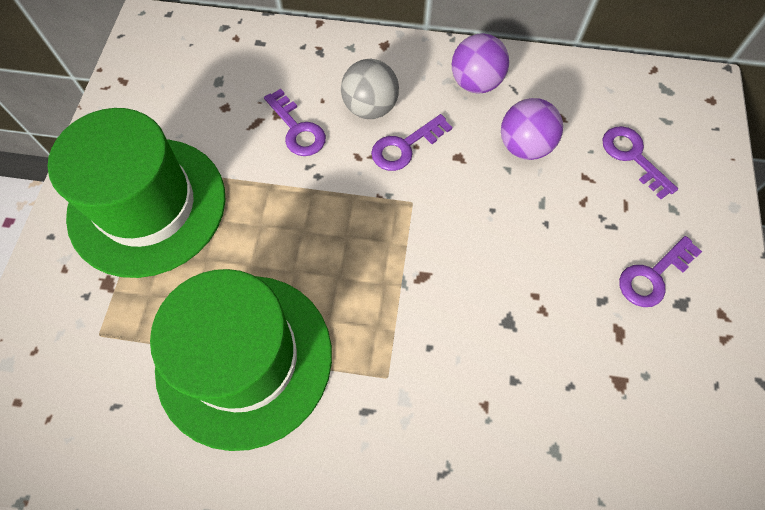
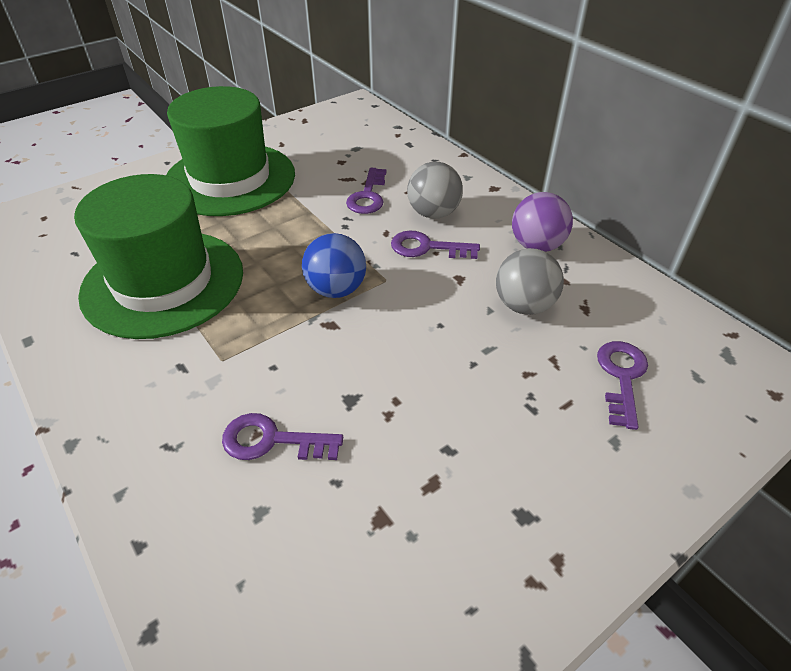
camera: 45 degrees right, 20 degrees down
purple ball [501,98,563,160] -> grey ball [496,248,564,315]
purple key [619,236,702,307] -> purple key moved to [222,413,343,460]
none -> blue ball [302,233,366,298]

